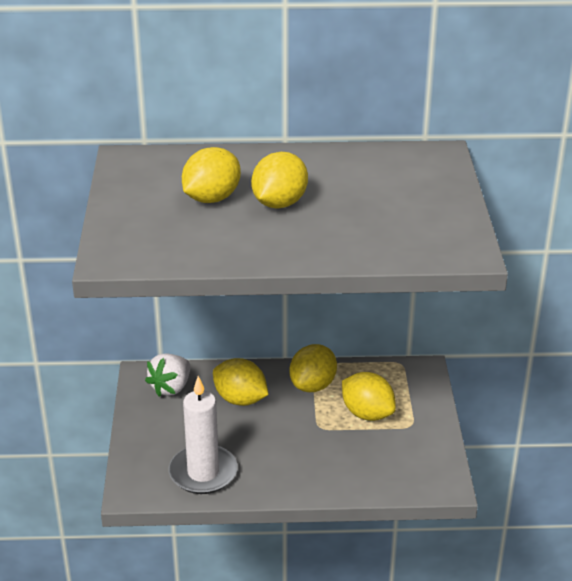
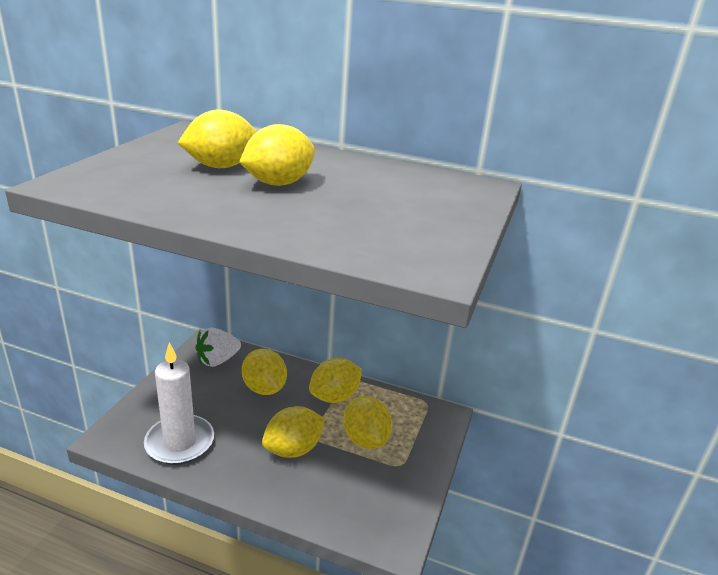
camera: 20 degrees right, 5 degrees down
none -> yellow lemon [262,406,325,458]

